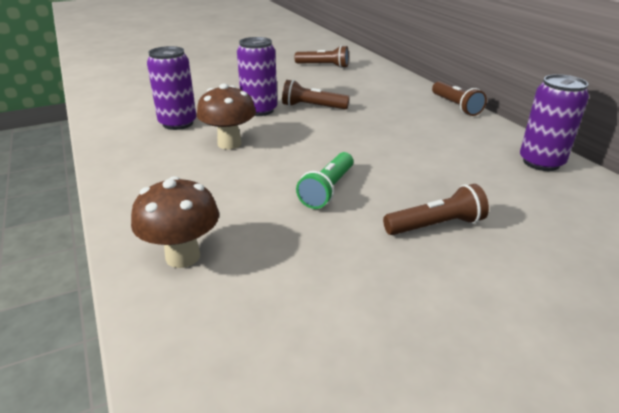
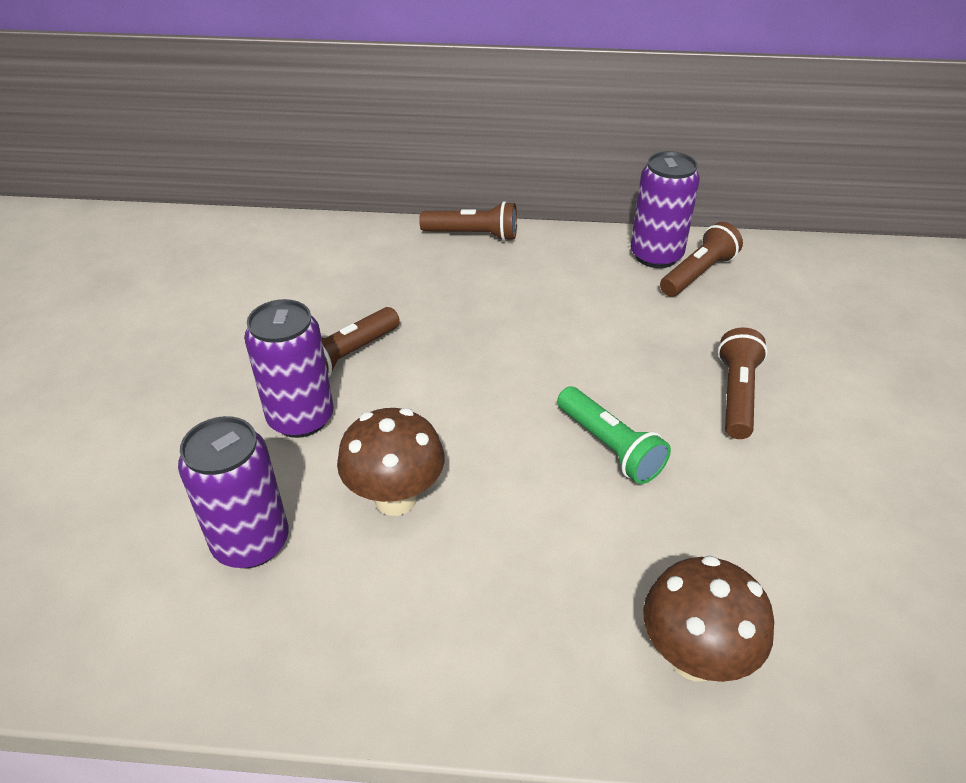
camera: 60 degrees left, 10 degrees up
brown flashlight [295,45,349,68] -> brown flashlight moved to [660,222,743,297]

